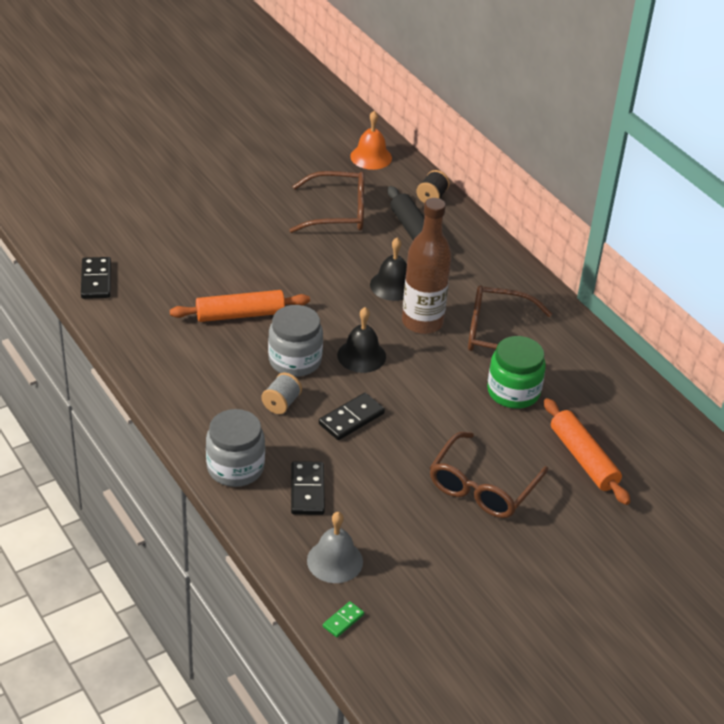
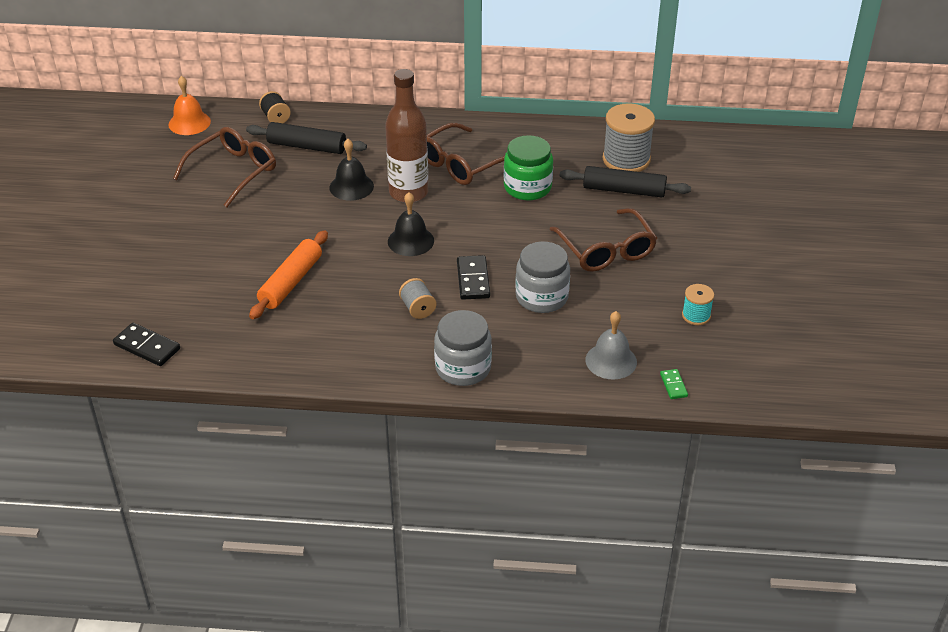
camera: 50 degrees left, 0 degrees up
grey jar [268,305,323,377] -> grey jar moved to [515,241,570,313]
black domino [291,461,325,515] -> none
orange rolling pin [544,398,631,505] -> black rolling pin [560,166,691,197]
none -> grey spool [603,103,655,172]
none -> turquoise spool [682,284,714,325]

